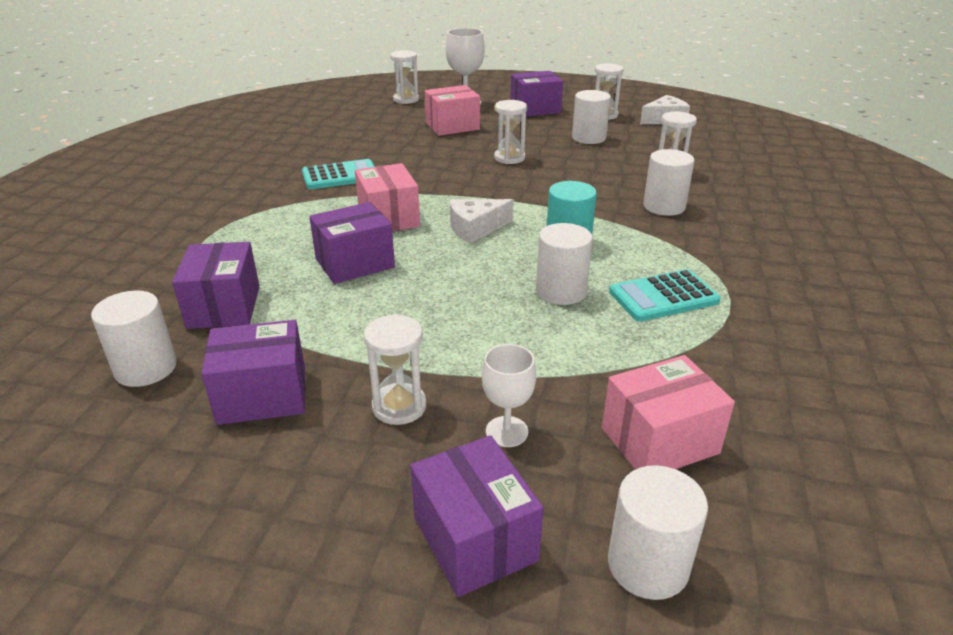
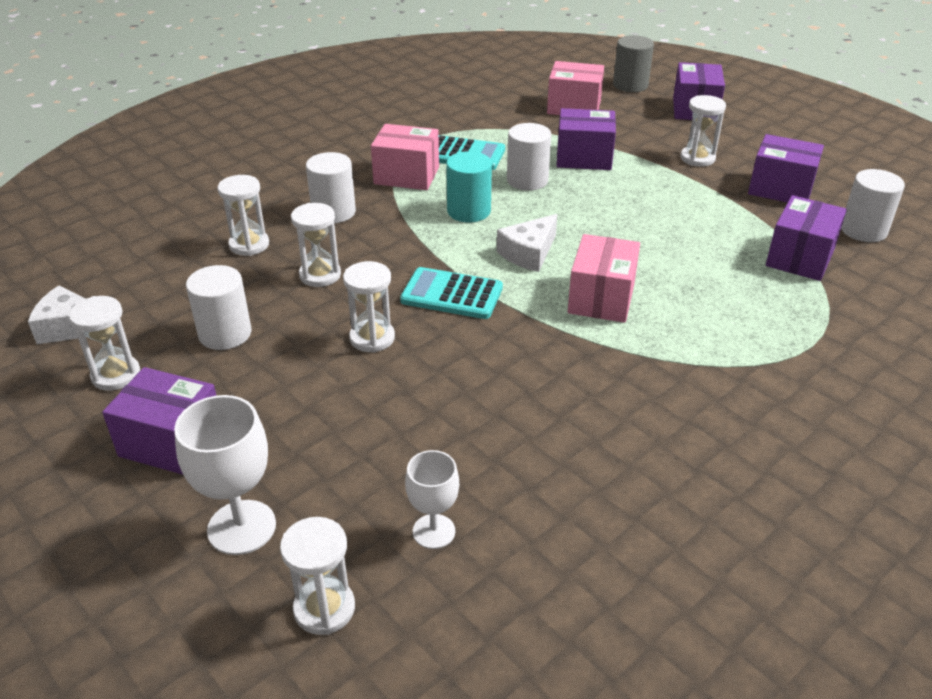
camera: 145 degrees left, 5 degrees up
turquoise calculator [302,159,375,189] -> turquoise calculator moved to [400,267,503,319]
purple box [309,202,395,284] -> purple box moved to [557,108,616,170]
pink box [425,85,480,136] -> pink box moved to [371,124,439,190]
white cheese [450,199,514,244] -> white cheese turned 120 degrees clockwise [497,214,557,272]
white goblet [482,344,536,447] -> white goblet moved to [405,450,459,549]
white cylinder [608,465,708,600] -> grey cylinder [613,35,654,92]
none -> white hourglass [291,203,341,287]

